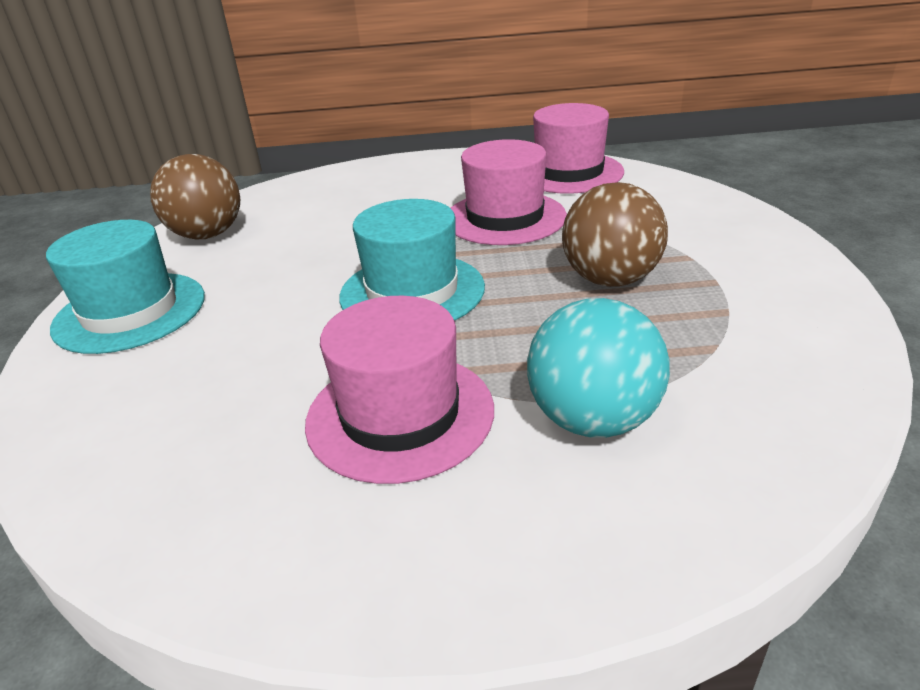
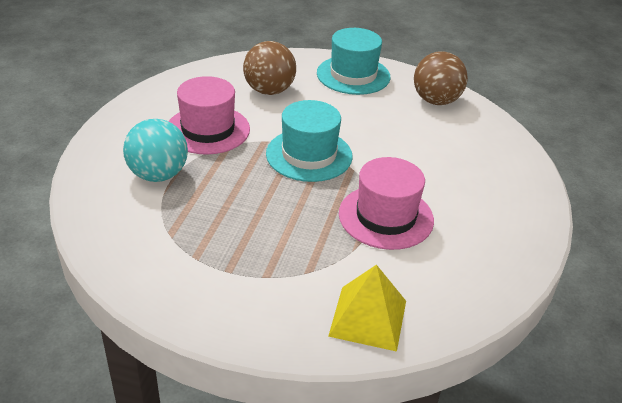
camera: 105 degrees right, 5 degrees up
pink hat [533,103,624,194] -> none
brown ball [562,182,668,287] -> brown ball moved to [243,41,296,95]
none -> yellow pyramid [328,265,406,352]

